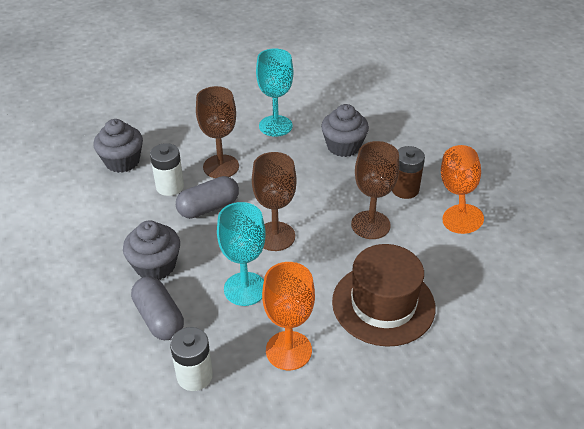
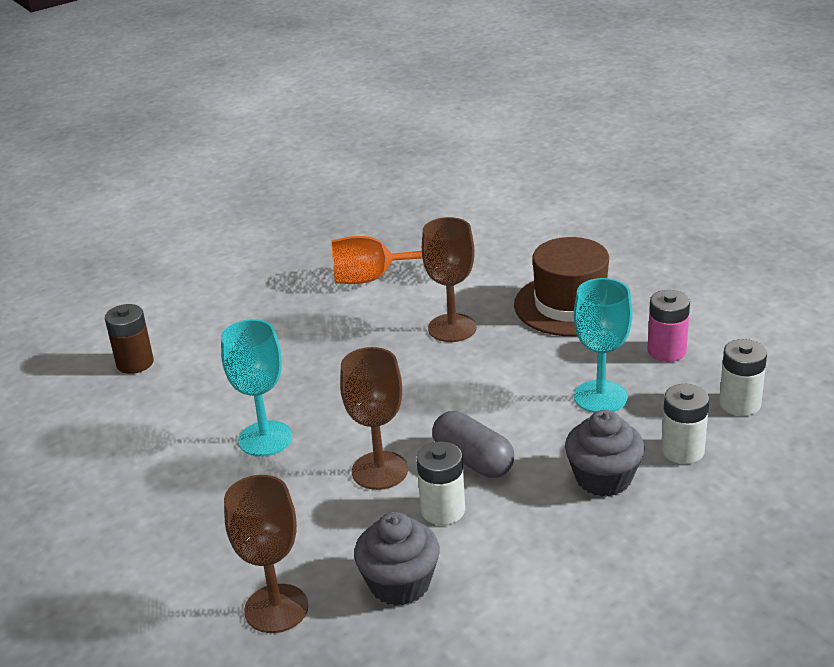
camera: 100 degrees left, 10 degrees down
grey capsule [131,277,184,340] -> white battery [661,384,709,464]
brown goblet [252,152,297,251] -> brown goblet moved to [224,475,308,633]
orange goblet [262,262,315,370] -> pink battery [647,290,690,362]
grey cupcake [321,104,369,157] -> none
brown battery [392,146,425,199] -> brown battery moved to [105,304,154,374]

